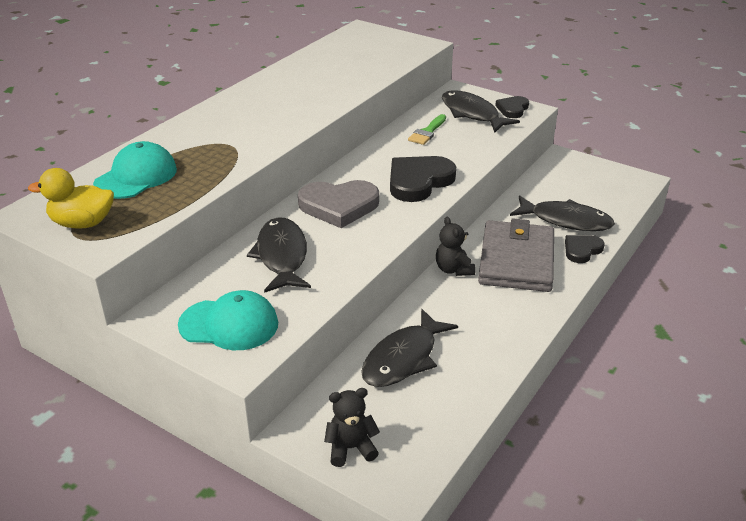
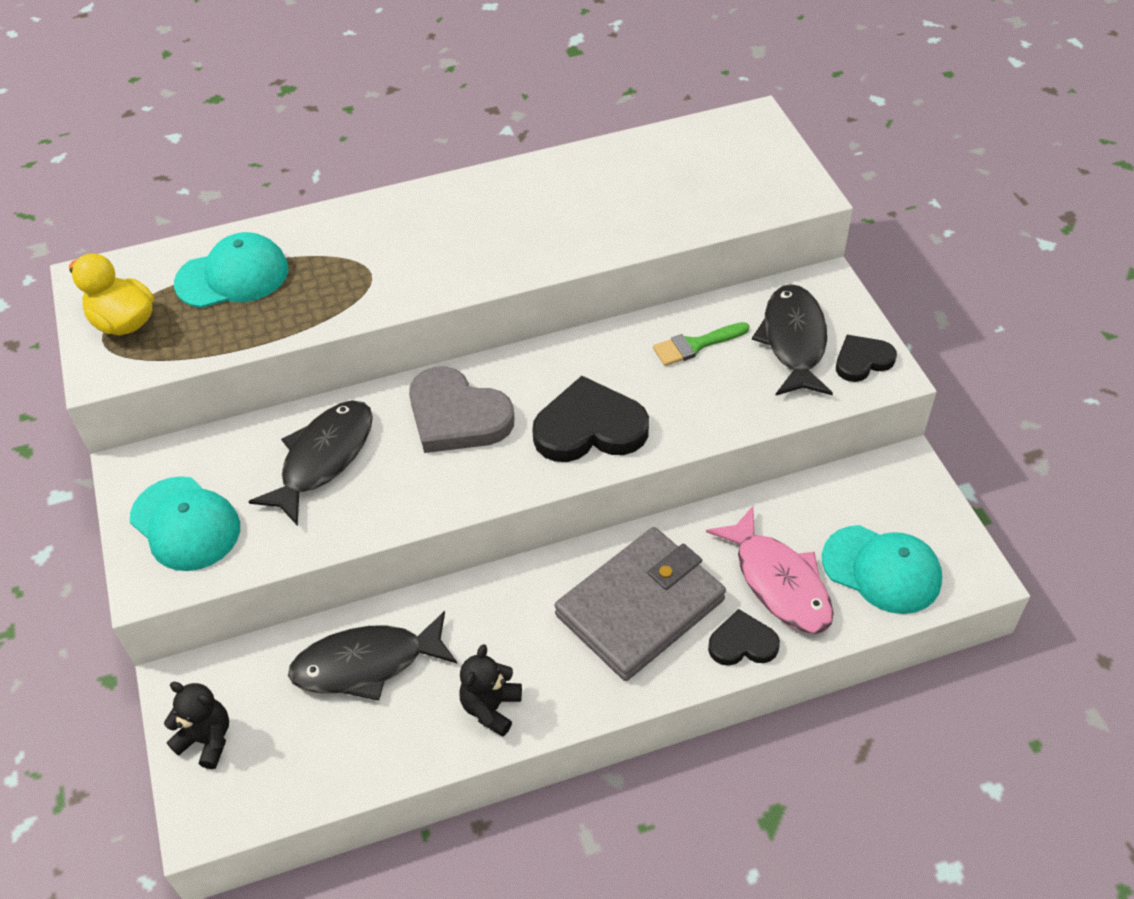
camera: 40 degrees right, 15 degrees up
black teddy bear [436,217,475,276] -> black teddy bear moved to [459,644,522,737]
black fish [510,195,615,231] -> pink fish [706,506,834,634]
none -> turquoise cap [822,525,942,614]

